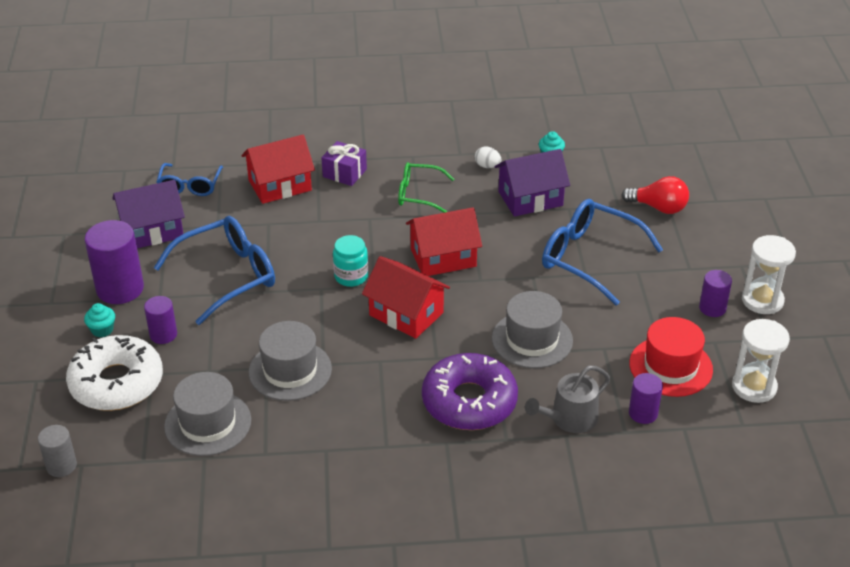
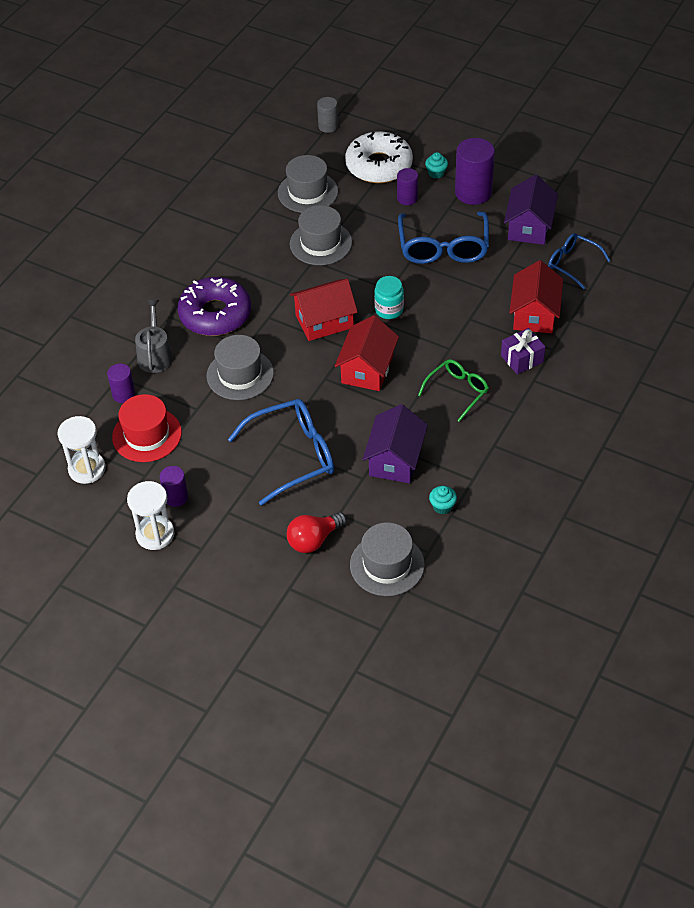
camera: 125 degrees right, 10 degrees up
white egg [475,147,501,168] -> none
none -> grey hat [350,522,425,596]

